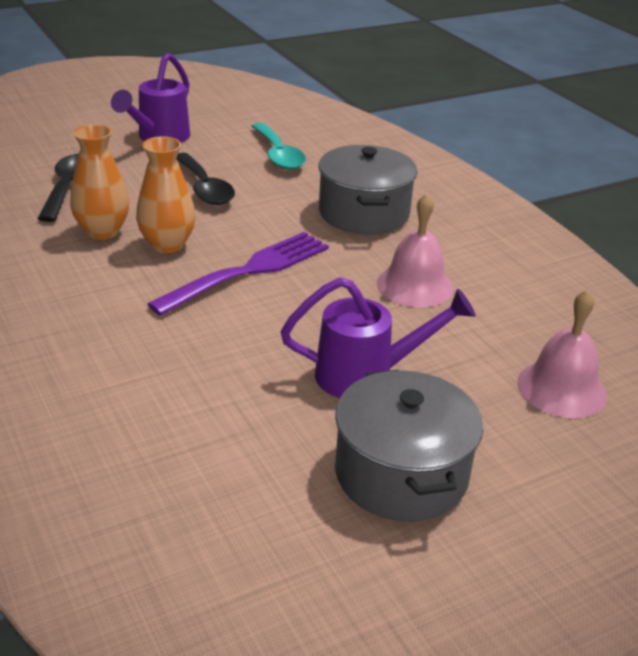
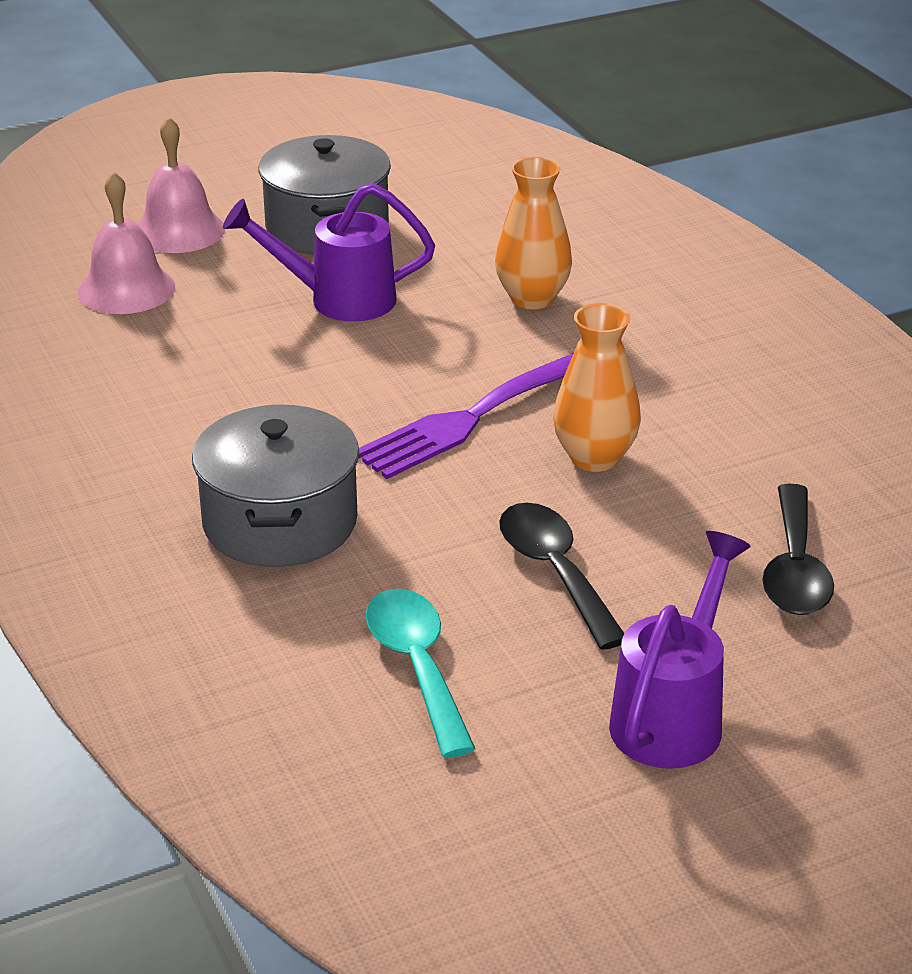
camera: 175 degrees left, 0 degrees up
orange vase [70,124,129,240] -> orange vase moved to [495,157,572,309]
pink bell [377,193,453,307] -> pink bell moved to [137,116,225,253]

